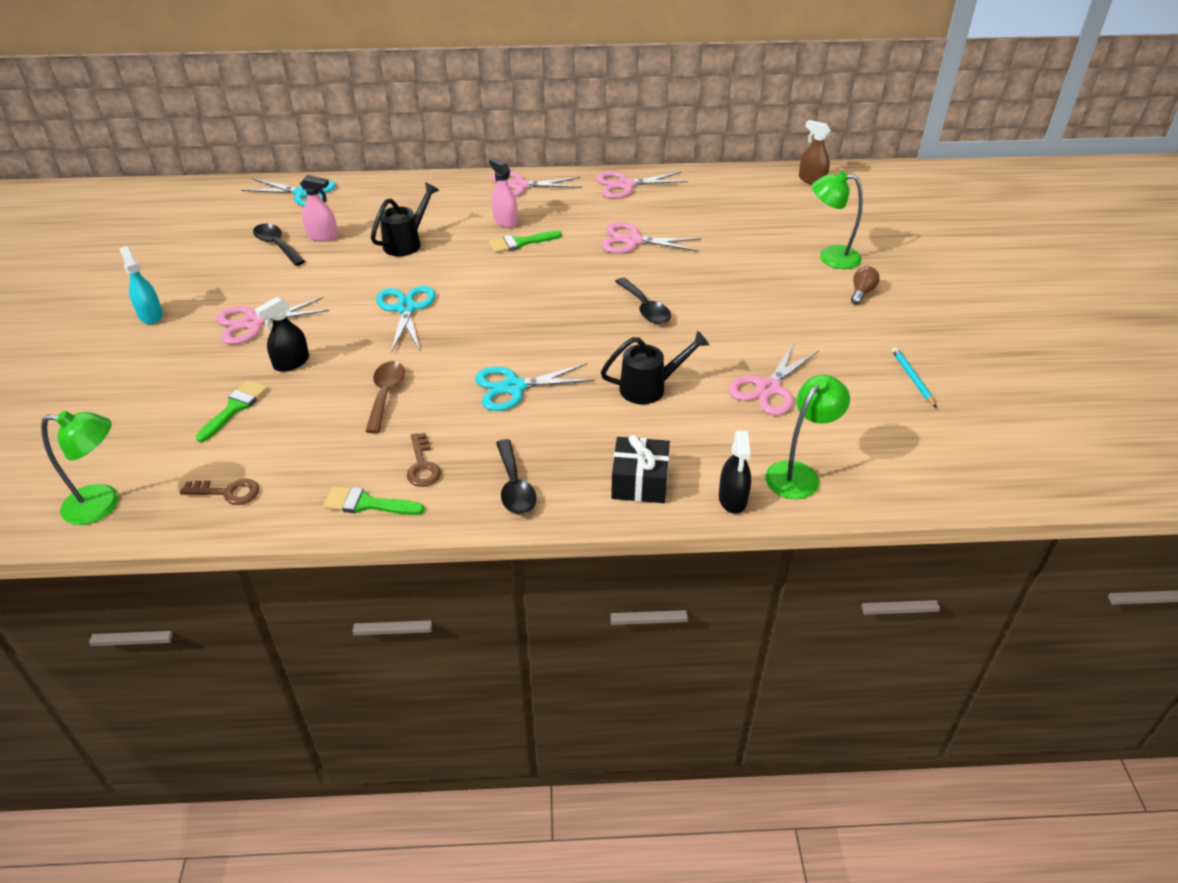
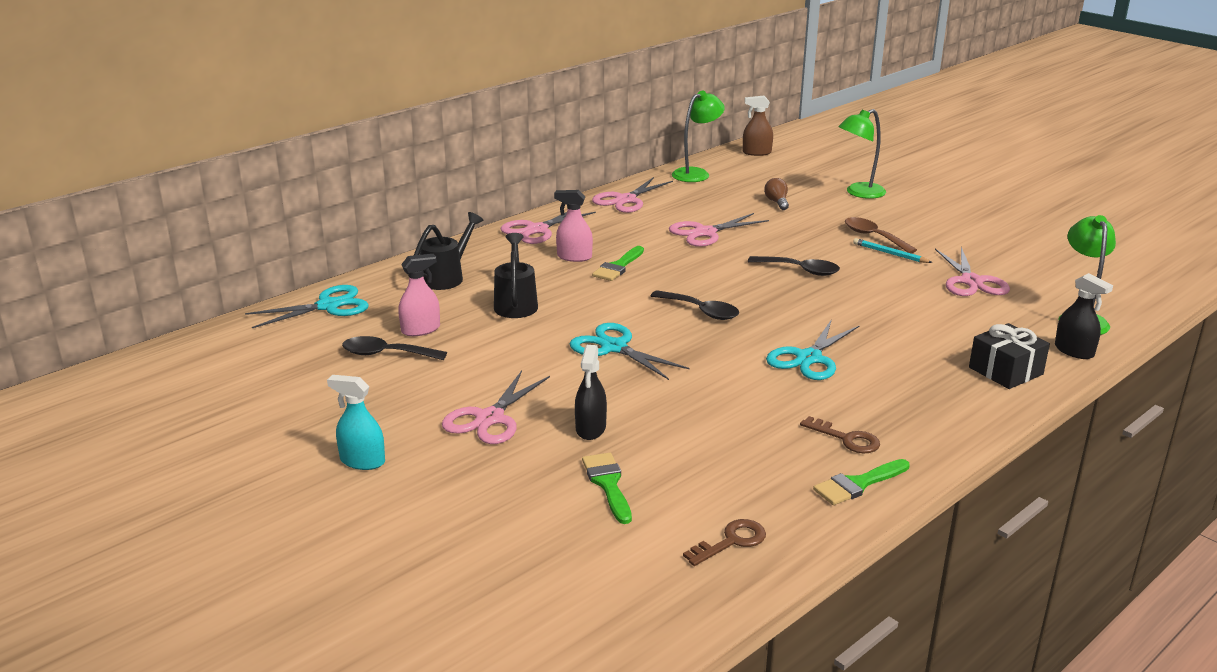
camera: 40 degrees left, 15 degrees down
green lamp [41,411,119,525] -> green lamp moved to [672,91,725,182]
brown spoon [365,361,405,433] -> brown spoon moved to [845,217,917,254]
black spoon [496,439,537,514] -> black spoon moved to [651,290,739,320]
black watering can [601,331,709,404] -> black watering can moved to [414,212,484,290]
brown light bulb [851,266,880,305] -> brown light bulb moved to [764,178,789,210]
turquoise pencil [892,347,937,408] -> turquoise pencil moved to [853,238,933,263]

